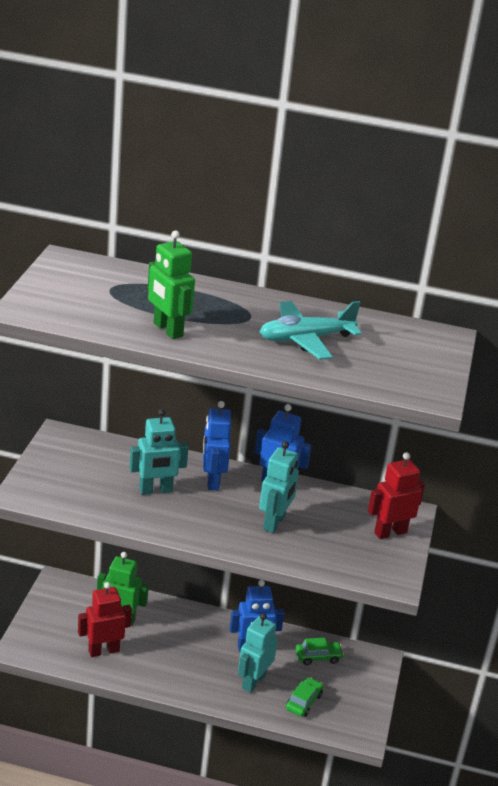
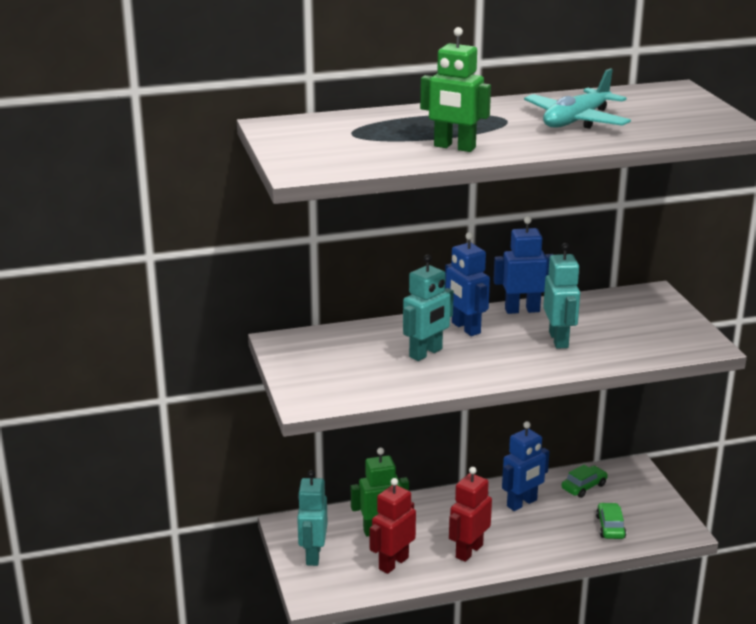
camera: 25 degrees left, 5 degrees down
turquoise robot [238,613,278,693] -> turquoise robot moved to [297,470,328,566]
red robot [368,452,425,539] -> red robot moved to [449,467,492,562]

